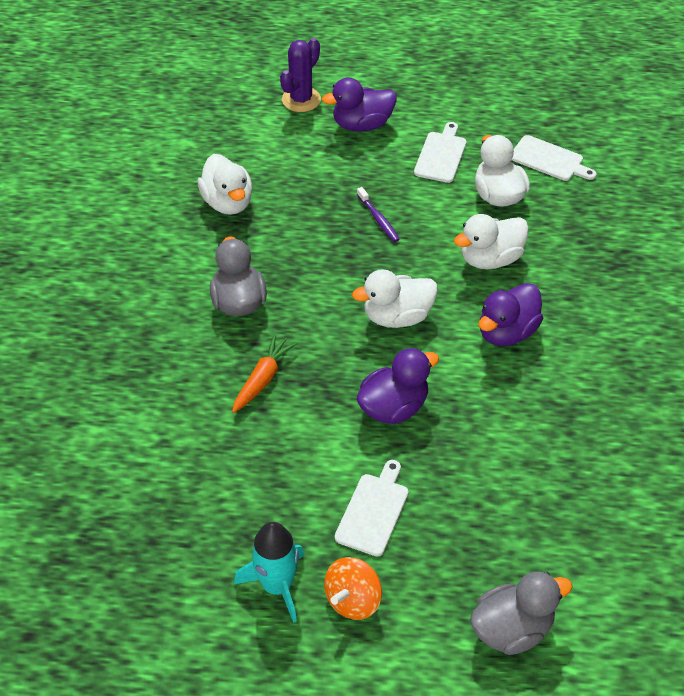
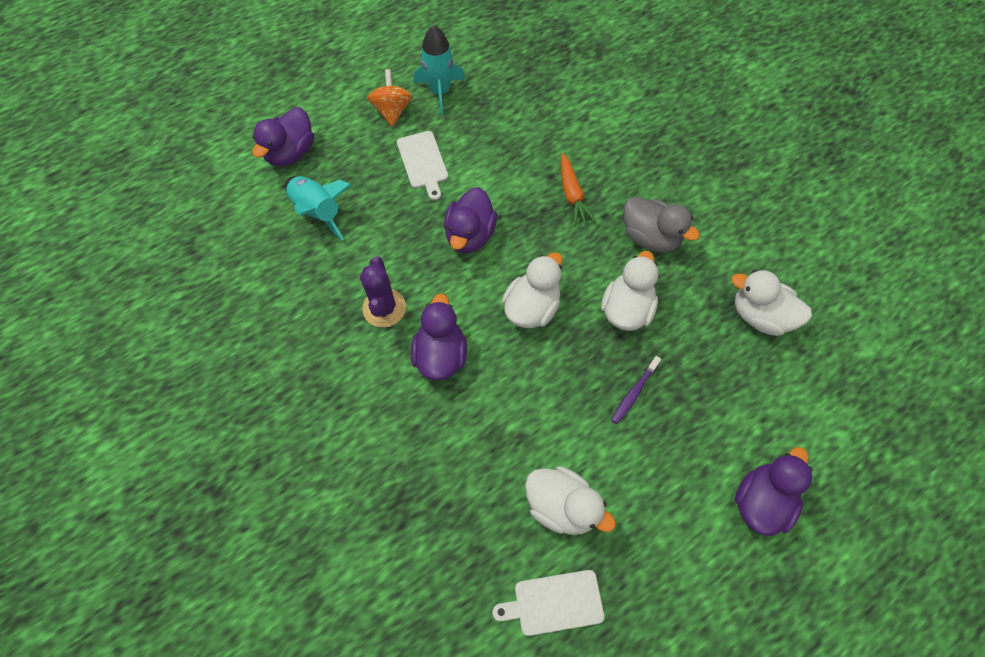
camera: 140 degrees right, 15 degrees up
purple cactus [280,38,321,112] -> purple cactus moved to [360,257,406,327]
purple toothbrush [357,187,400,242] -> purple toothbrush turned 75 degrees counterclockwise [611,356,661,424]
white cutting board [414,122,467,183] -> none
white duck [454,214,529,269] -> white duck moved to [601,251,659,331]
grey duck [470,572,573,655] -> purple duck [252,107,314,167]
none -> turquoise rocket [285,176,351,240]

